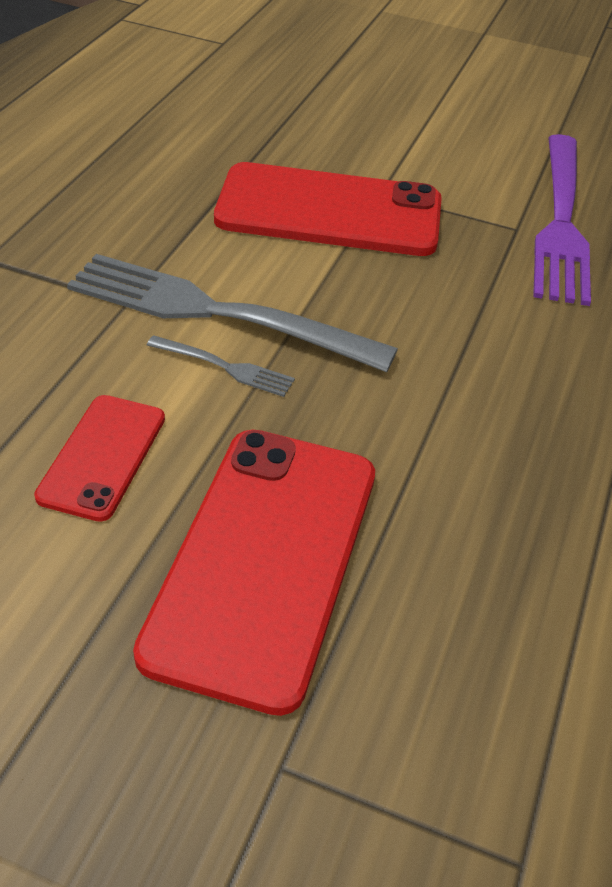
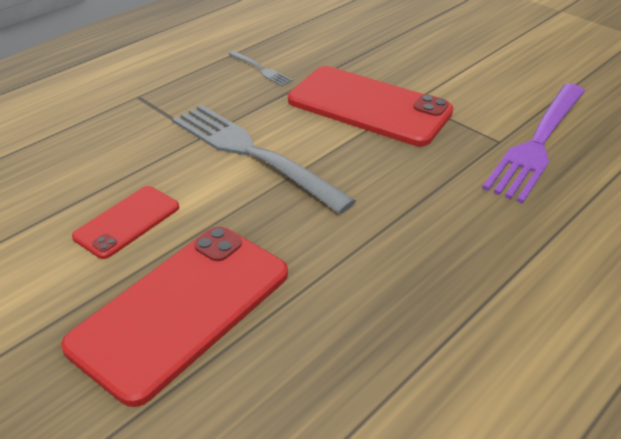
camera: 25 degrees right, 5 degrees down
grey fork [147,335,295,397] -> grey fork moved to [229,51,293,86]

